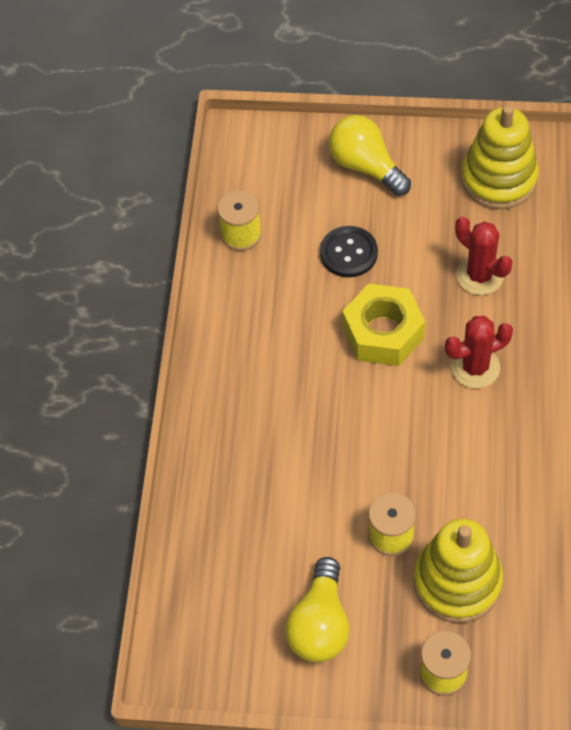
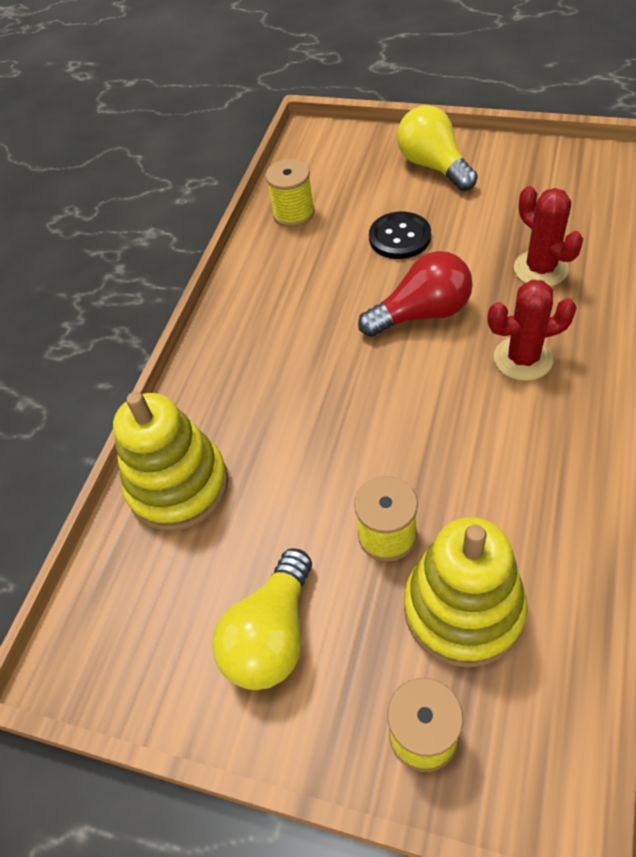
camera: 15 degrees right, 5 degrees down
yellow nut [343,284,425,366] -> red light bulb [358,251,473,337]
yellow stacking toy [461,105,539,209] -> yellow stacking toy moved to [113,392,228,531]

